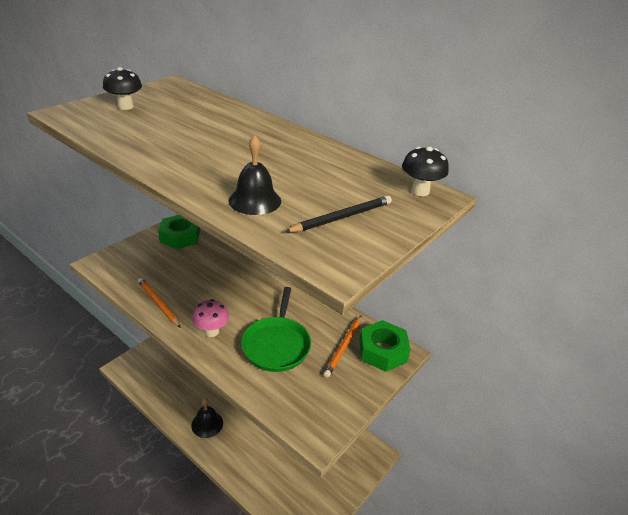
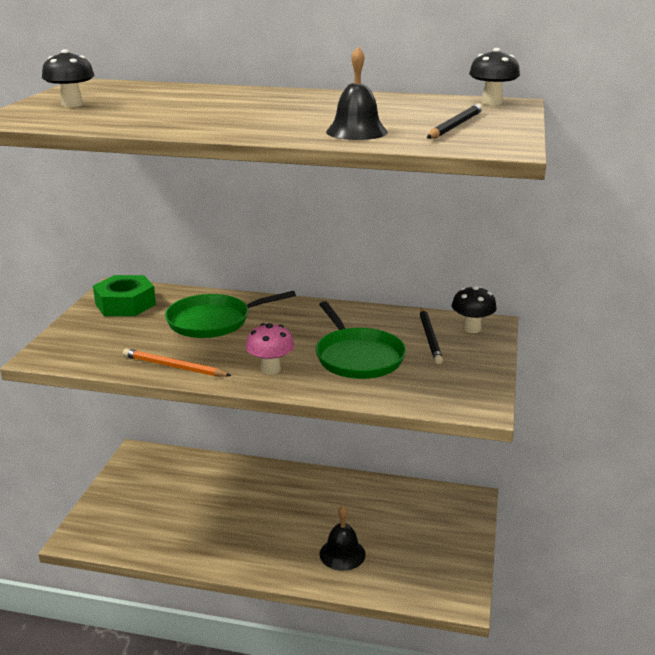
camera: 25 degrees left, 10 degrees down
black bell [191,398,223,438] -> black bell moved to [320,506,366,571]
orange pencil [323,315,362,378] -> black pencil [420,307,443,364]
green nut [359,320,410,372] -> black mushroom [452,286,497,333]
none -> green pan [165,291,296,338]

